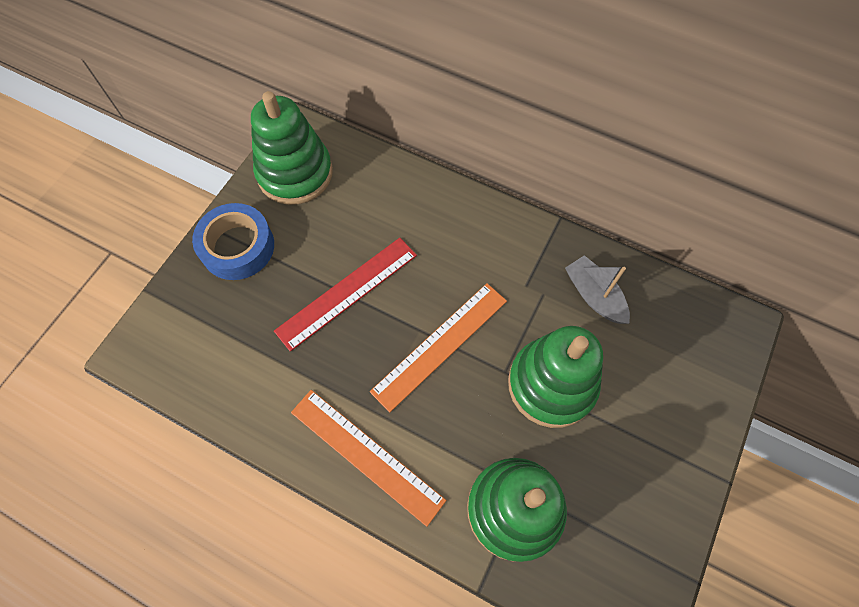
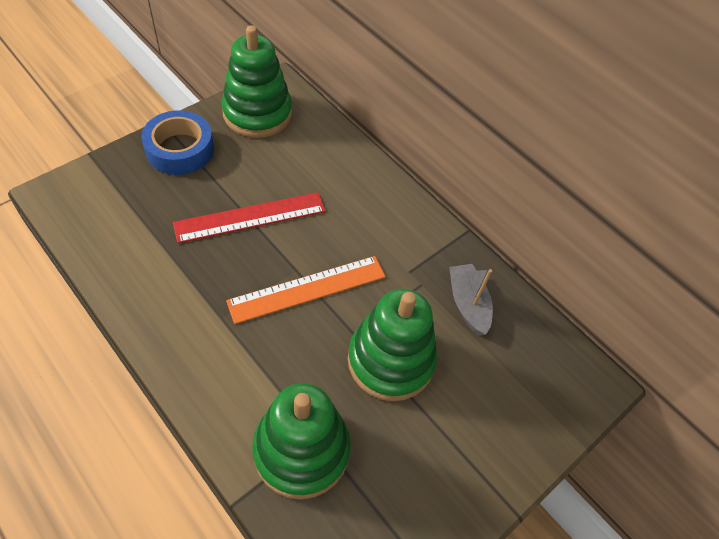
camera: 15 degrees right, 10 degrees down
orange ruler [291,390,446,527] -> none

